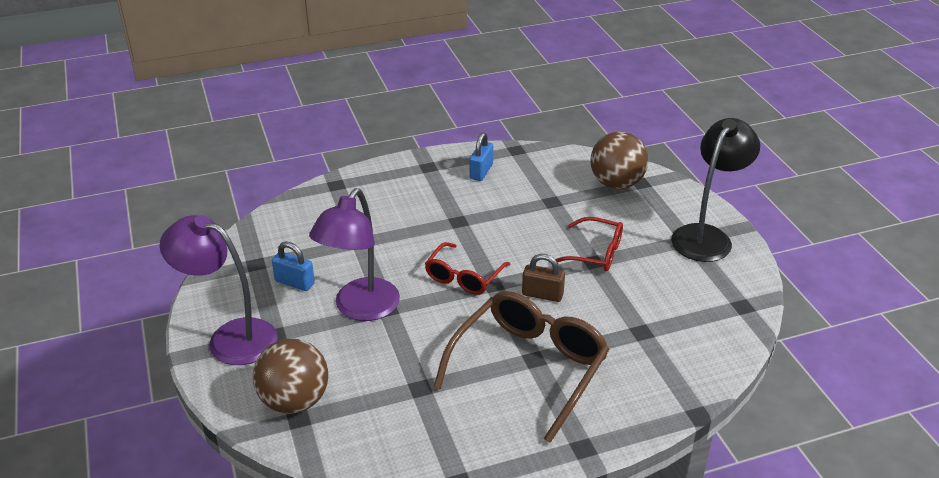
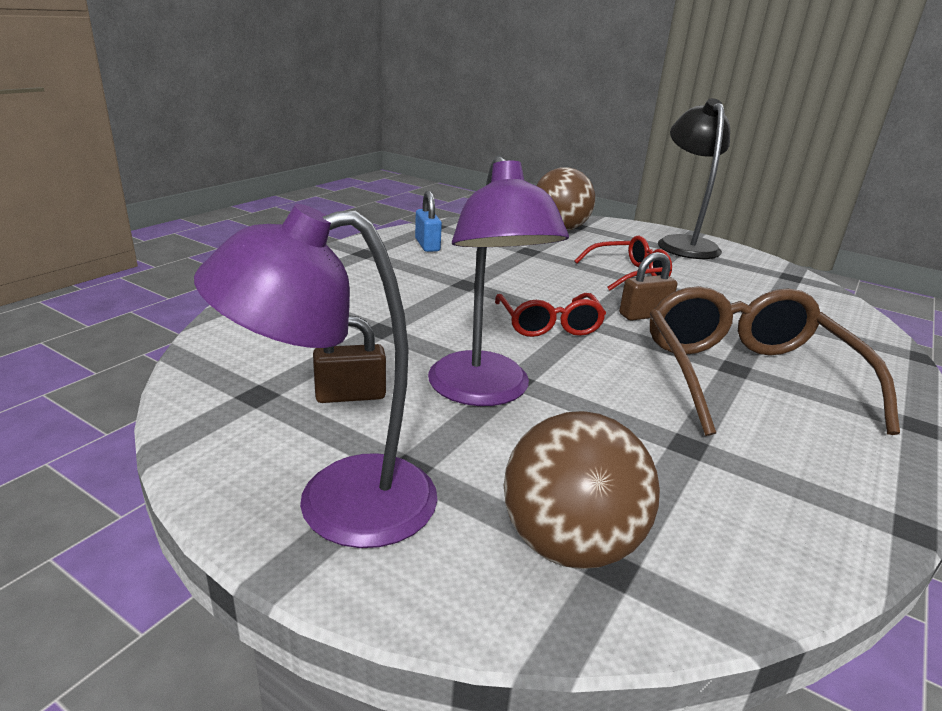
camera: 40 degrees left, 10 degrees down
blue padlock [272,242,315,291] -> brown padlock [313,315,386,403]

